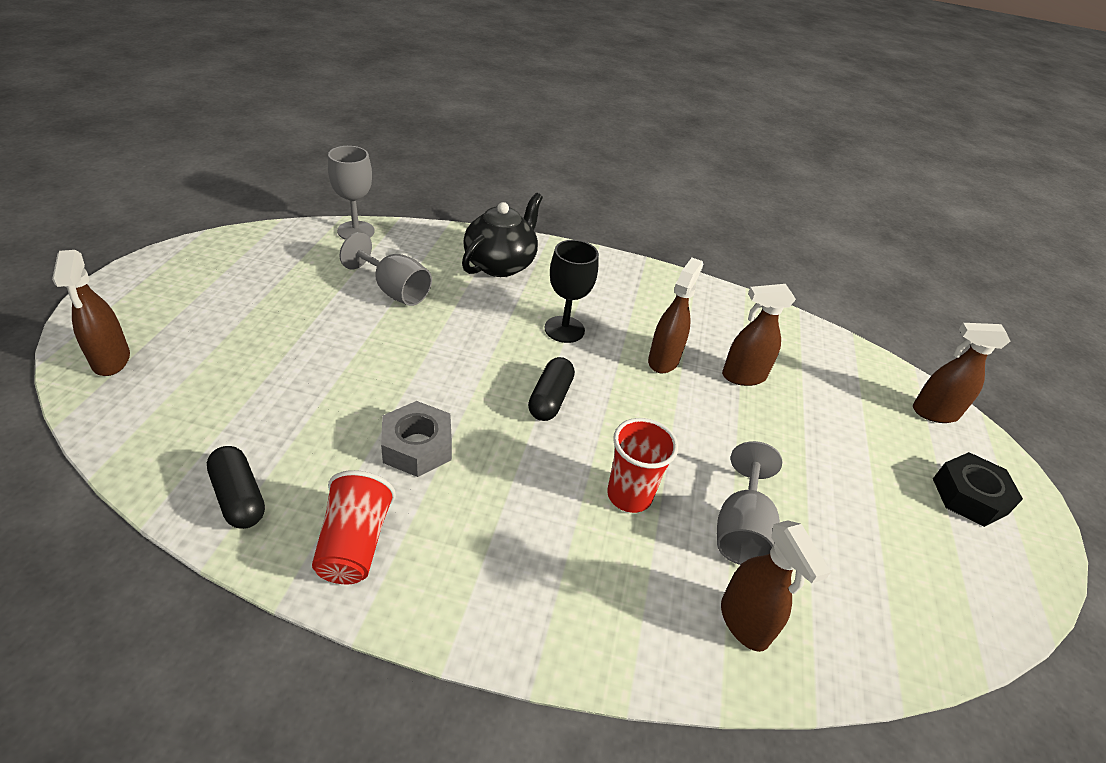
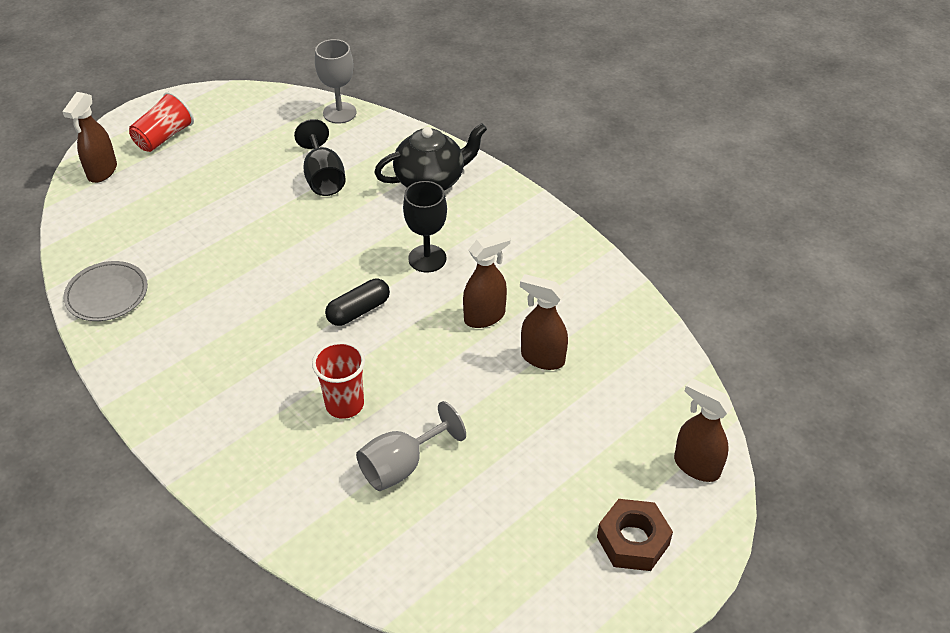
camera: 40 degrees right, 5 degrees up
black capsule [207,446,265,529] -> grey plate [63,261,148,321]
red cup [312,470,396,584] -> red cup moved to [129,92,194,152]
grey goblet [340,232,432,306] -> black goblet [294,119,346,196]
grey nut [381,401,452,477] -> none
brown spray bottle [721,520,831,652] -> none
black nut [933,452,1023,527] -> brown nut [597,499,673,571]

